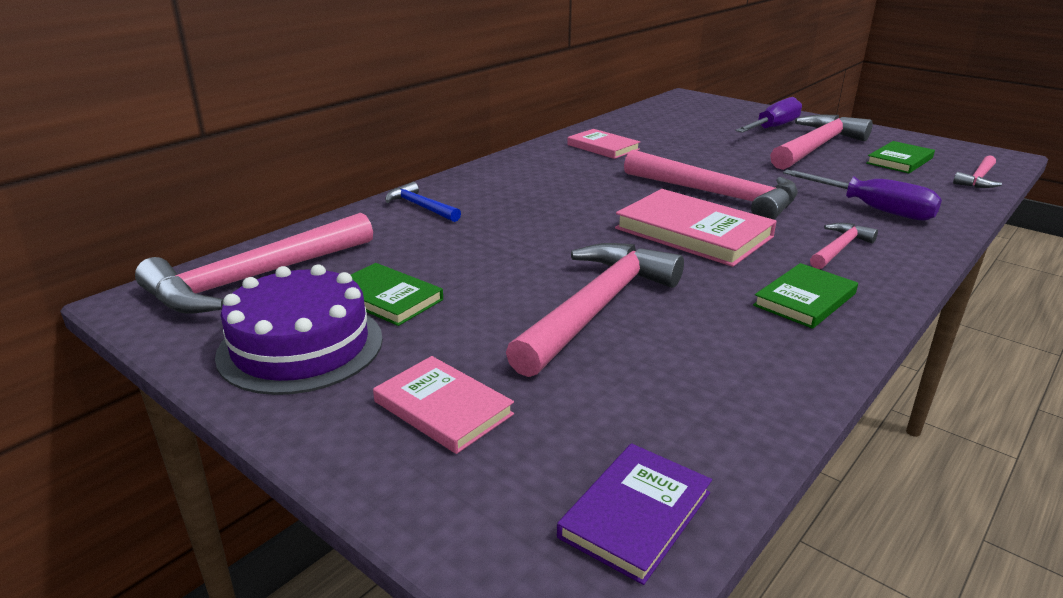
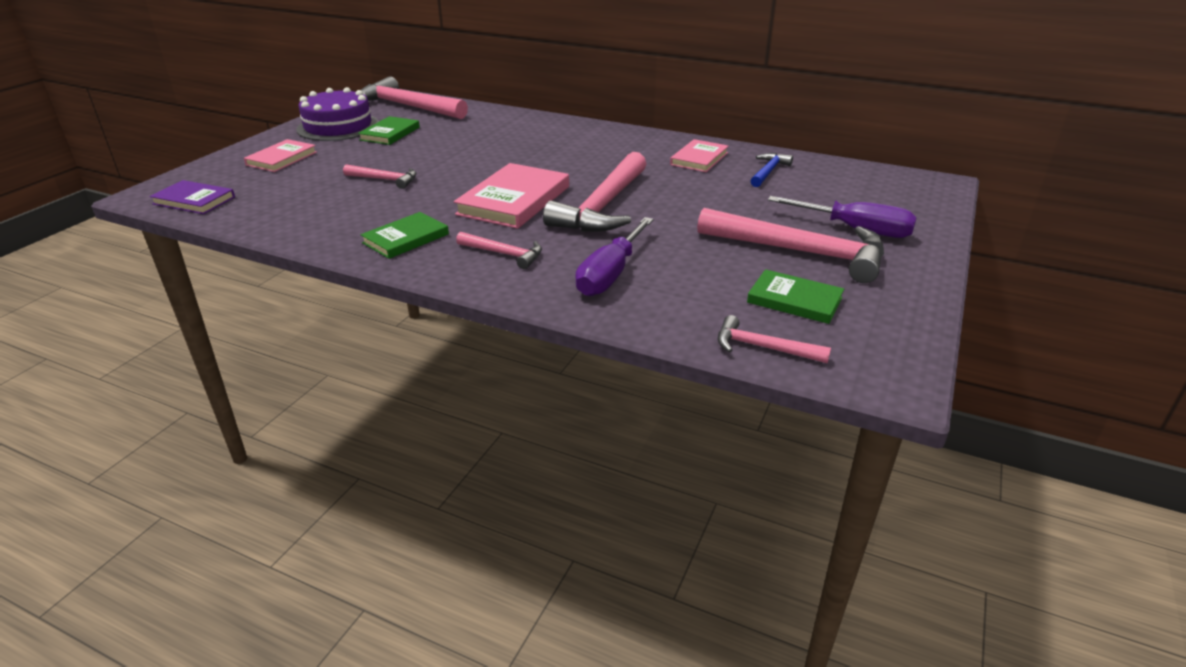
camera: 75 degrees right, 5 degrees up
blue hammer [385,182,461,222] -> blue hammer moved to [751,153,793,187]
pink hammer [506,243,684,377] -> pink hammer [343,164,416,189], size x0.49
green book [753,263,858,329] -> green book turned 75 degrees counterclockwise [361,212,449,259]

